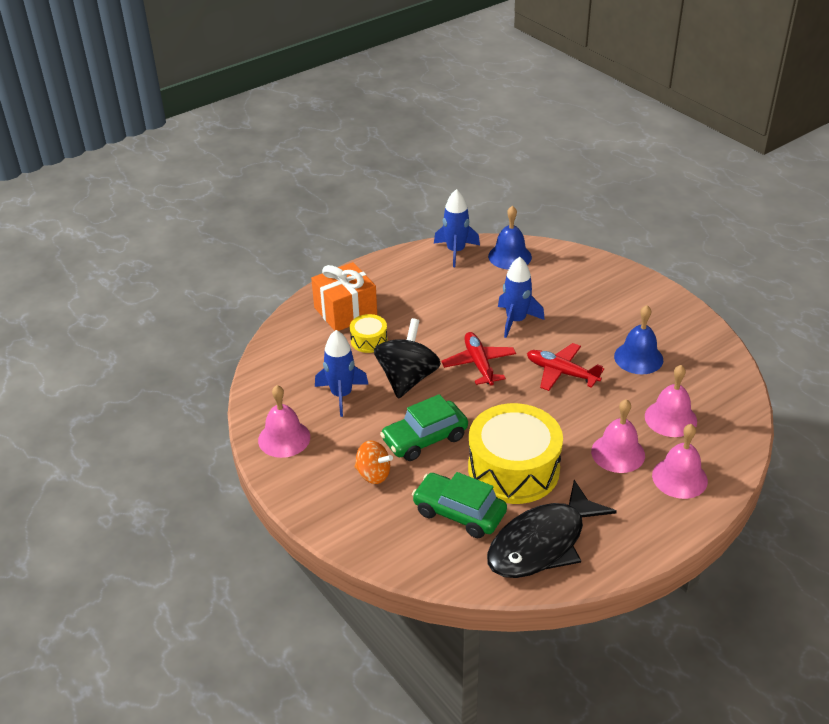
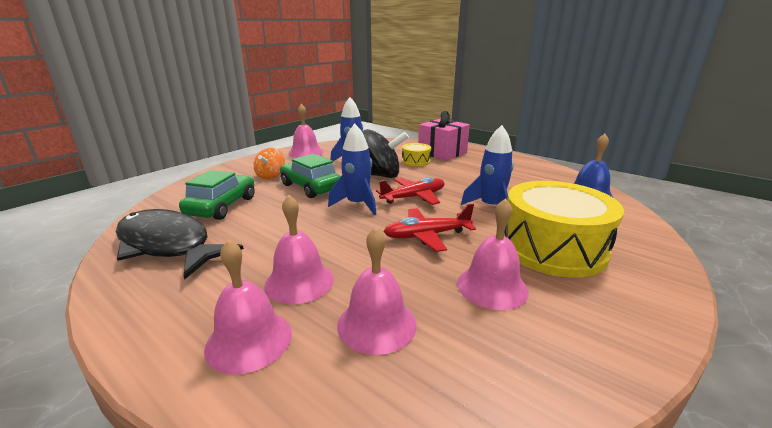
camera: 75 degrees right, 15 degrees down
orange gift [311,262,377,331] -> pink gift [418,111,470,161]
blue rocket [434,189,480,267] -> blue rocket moved to [328,124,377,215]
yellow drum [468,403,563,504] -> yellow drum moved to [504,181,624,278]
red plane [527,343,604,391] -> red plane turned 120 degrees counterclockwise [384,204,476,252]
blue bell [614,305,663,374] -> pink bell [457,198,529,310]

